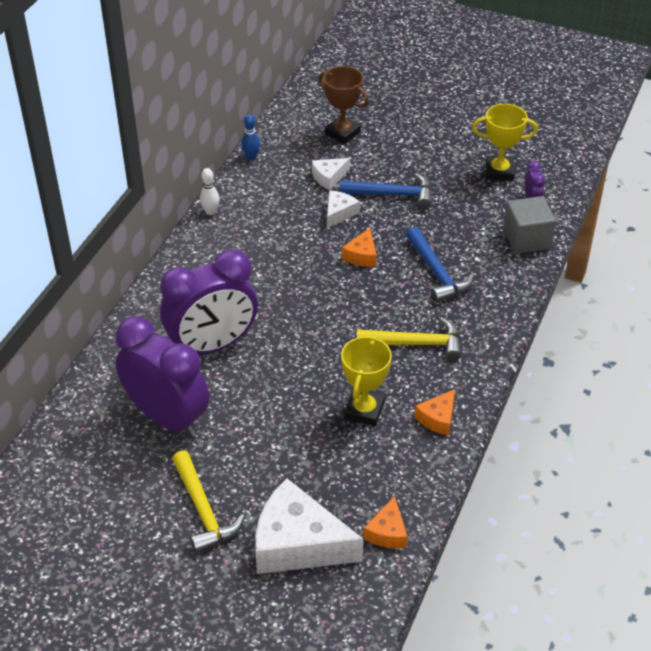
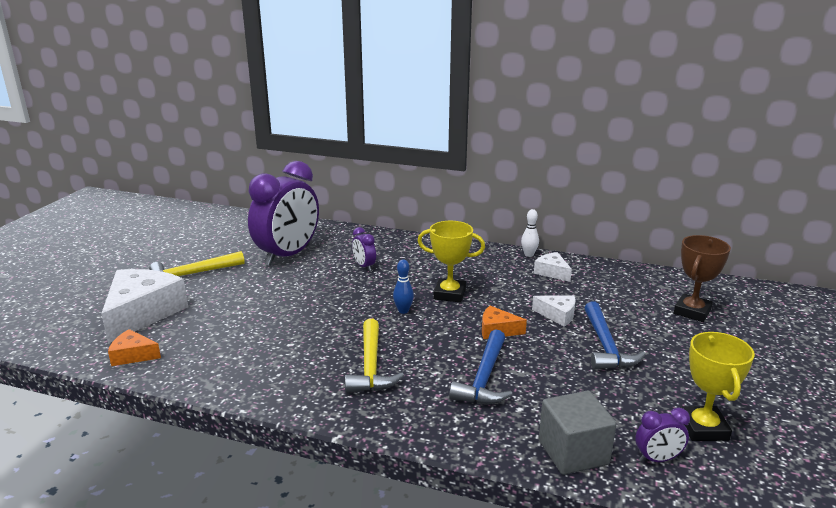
camera: 85 degrees right, 20 degrees down
purple clock [160,249,258,354] -> purple clock [352,227,376,271], size x0.41
blue bowling pin [241,114,260,160] -> blue bowling pin moved to [393,259,414,314]
white cheese [312,158,350,190] -> white cheese moved to [534,252,572,282]
yellow trophy [341,335,392,426] -> yellow trophy moved to [418,221,485,303]
blue hammer [406,227,474,303] -> blue hammer turned 45 degrees counterclockwise [449,330,513,404]
orange cheese [415,389,455,436] -> none

